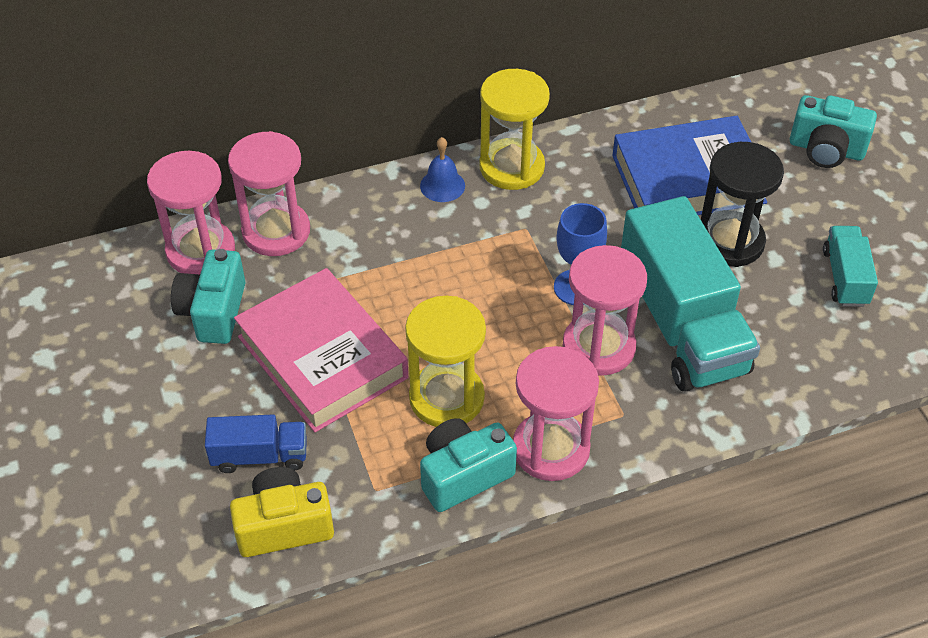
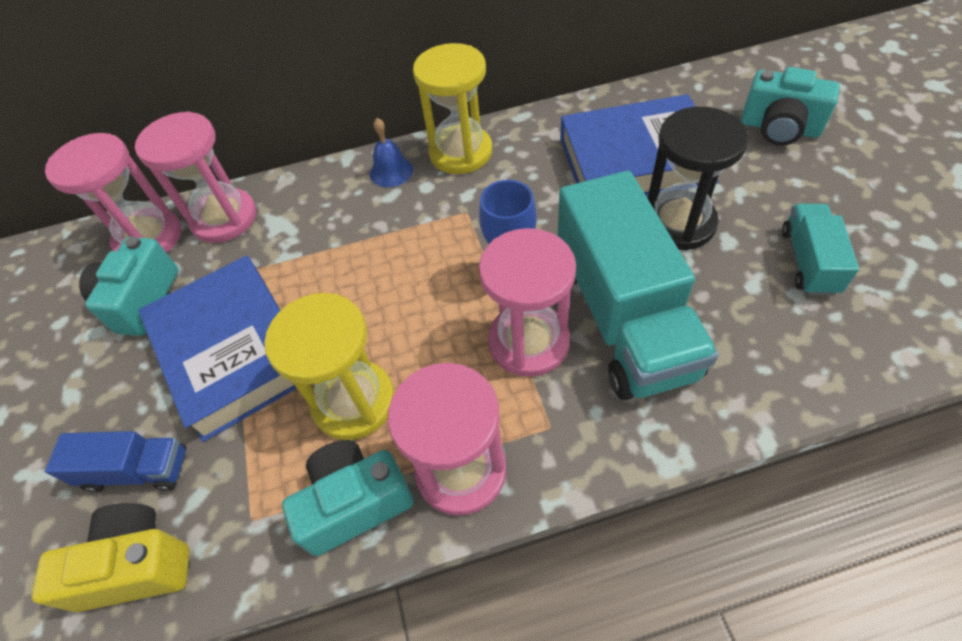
camera: 10 degrees right, 5 degrees up
pink book [234,268,408,432] -> blue book [138,256,297,442]

